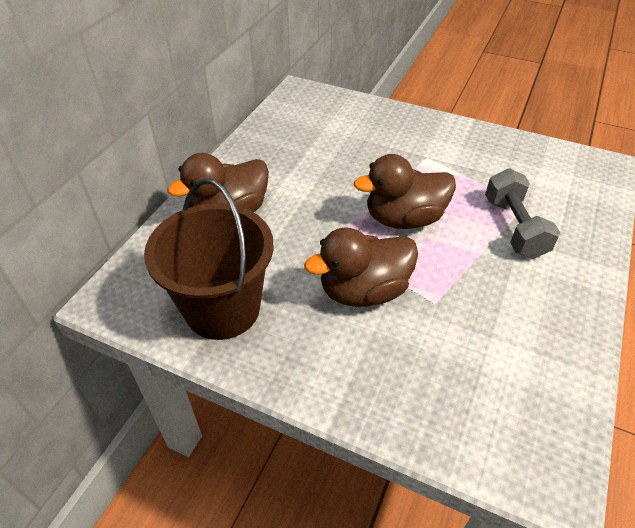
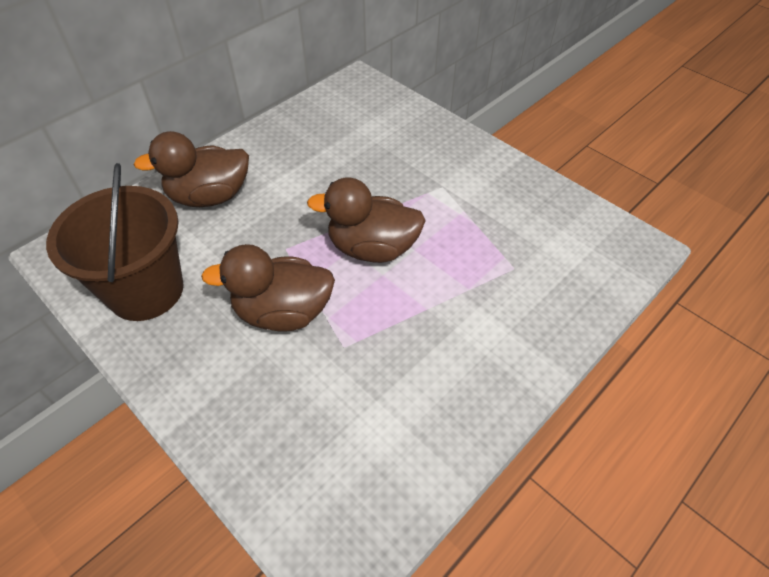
camera: 20 degrees right, 5 degrees up
grey dumbbell [485,168,560,259] -> none

